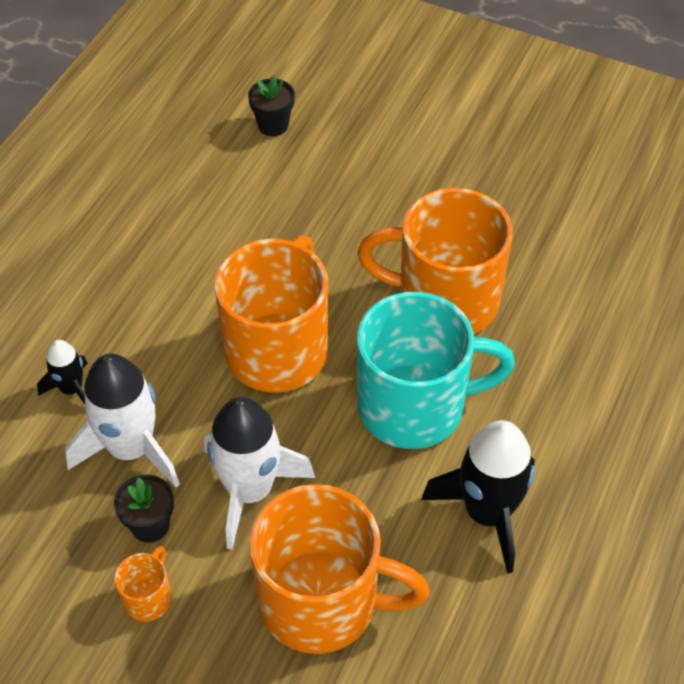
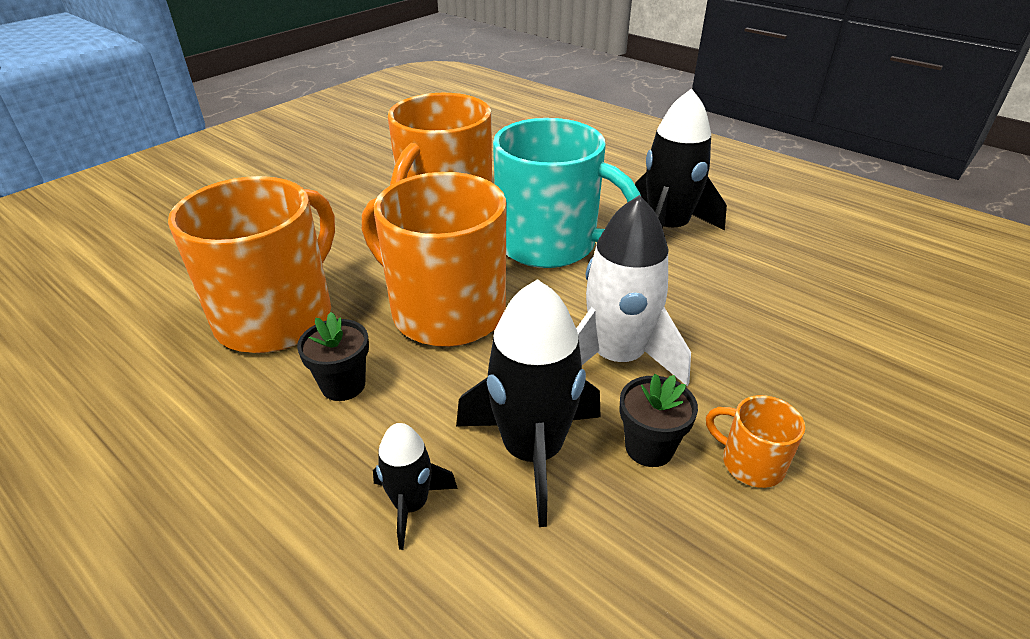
camera: 75 degrees left, 15 degrees down
white rocket [65,354,180,487] -> black rocket [456,279,601,527]
black flower pot [248,75,295,136] -> black flower pot moved to [297,312,369,401]
orange mug [249,484,430,654] -> orange mug moved to [168,176,335,353]
turquoise mug [357,292,515,449] -> turquoise mug turned 105 degrees clockwise [493,118,641,268]

